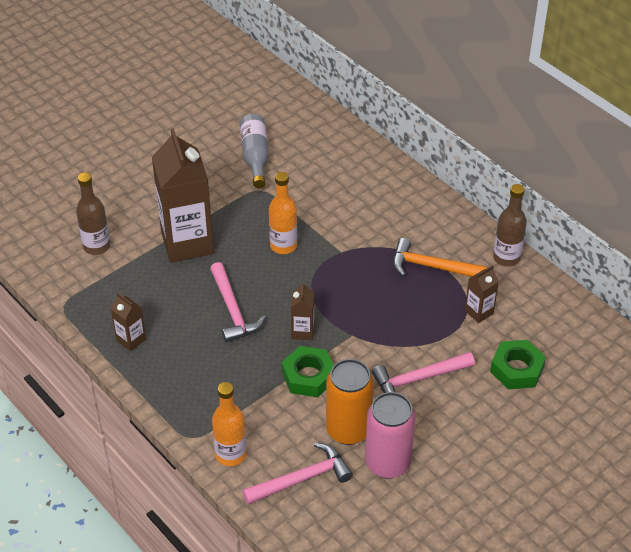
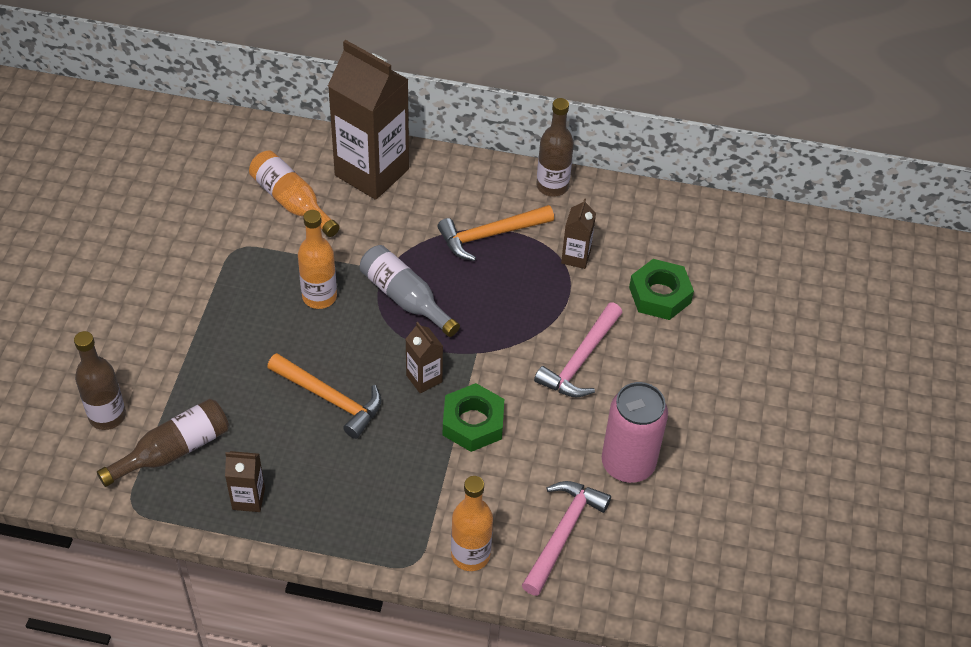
camera: 40 degrees left, 5 degrees up
brown carton [152,128,214,263] -> brown carton moved to [328,40,409,200]
pink hammer [210,262,266,342] -> orange hammer [267,353,381,439]
grey bottle [240,114,269,189] -> grey bottle moved to [360,245,460,337]
orange can [326,359,374,445] -> none
none -> brown bottle [97,399,229,487]
none -> orange bottle [249,150,340,237]

